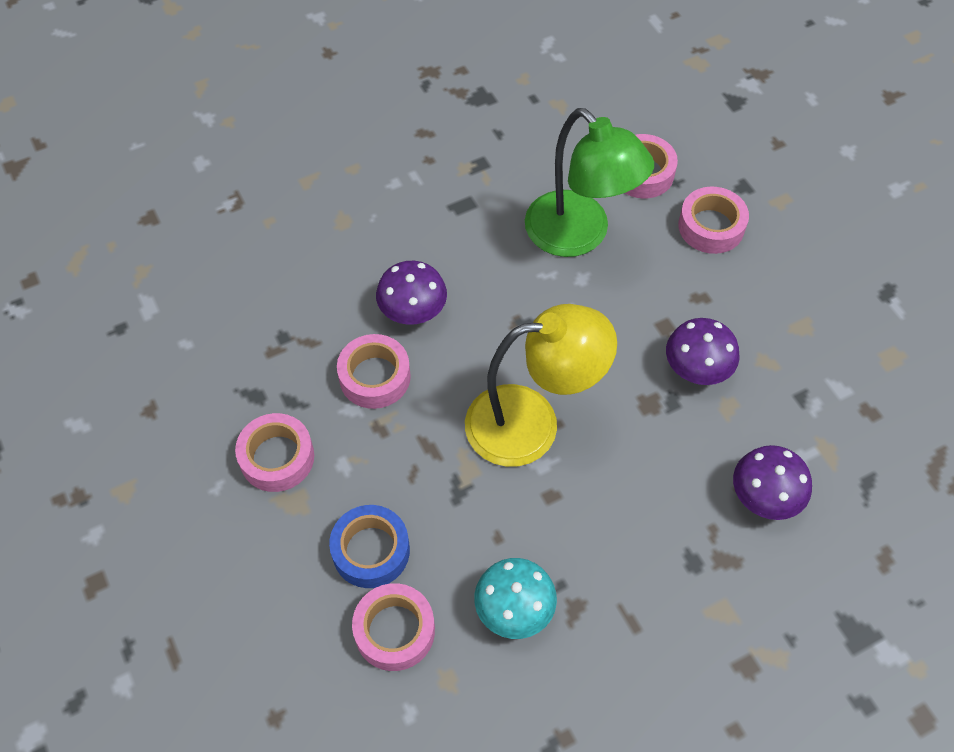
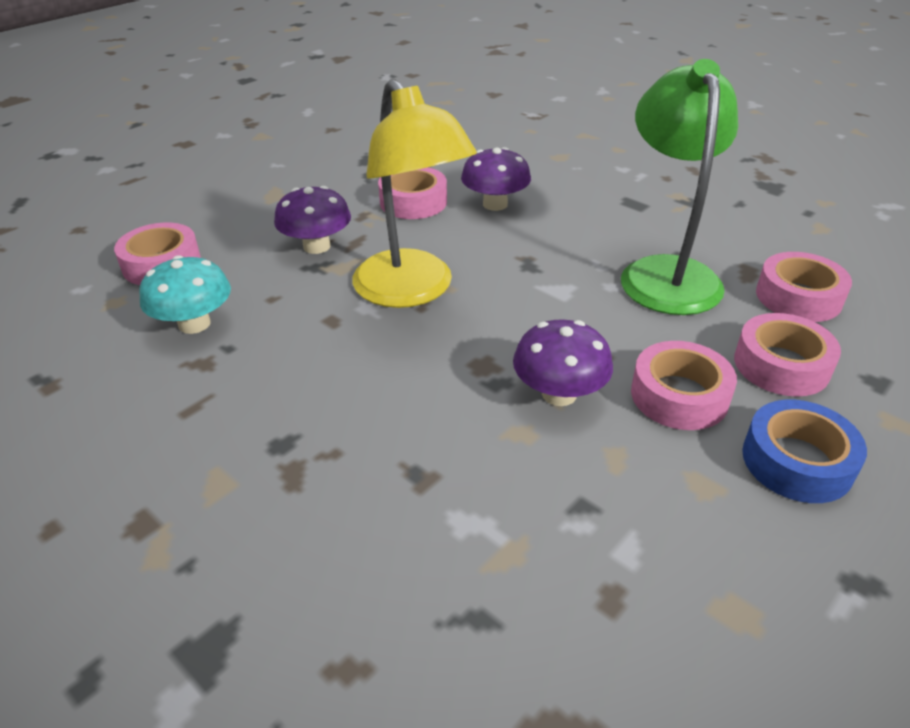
camera: 70 degrees right, 20 degrees down
pink tape [235,413,314,492] -> pink tape moved to [631,341,737,430]
blue tape [329,505,410,588] -> blue tape moved to [742,400,867,503]
green lamp [525,108,654,257] -> green lamp turned 150 degrees clockwise [621,59,738,315]
purple mushroom [733,445,812,520] -> purple mushroom moved to [274,186,351,254]

